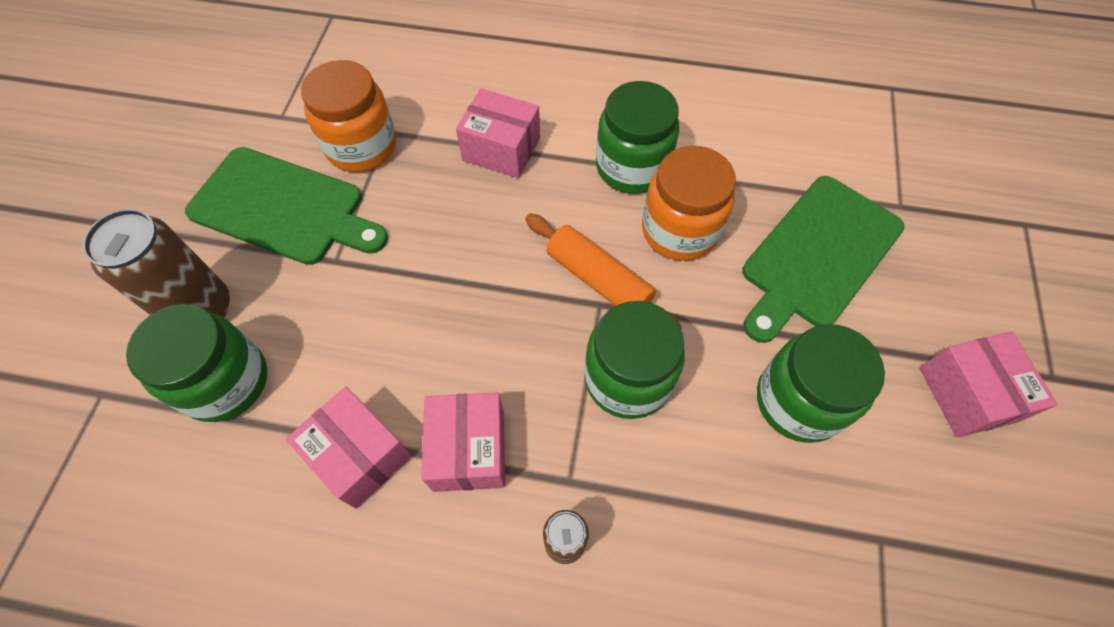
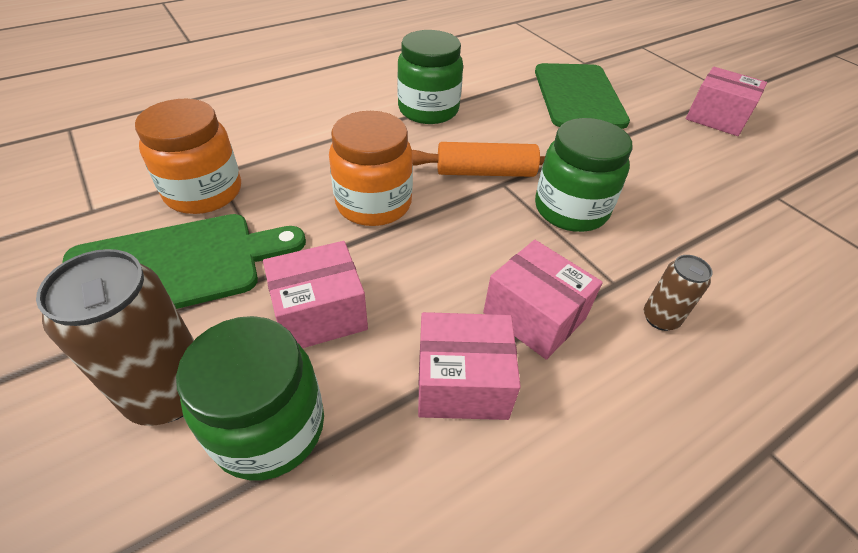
camera: 45 degrees left, 15 degrees down
pink box [456,89,540,178] -> pink box moved to [263,241,368,348]
orange jar [642,146,736,261] -> orange jar moved to [329,111,413,226]
green jar [757,324,885,443] -> none

